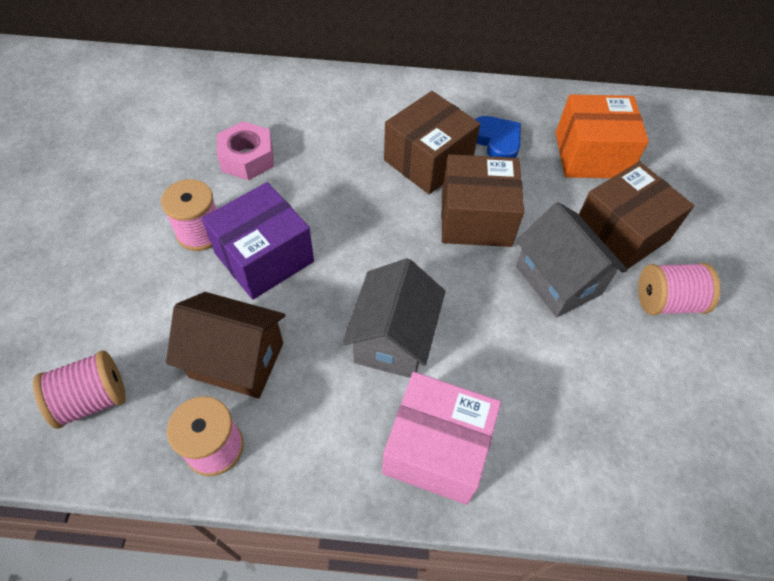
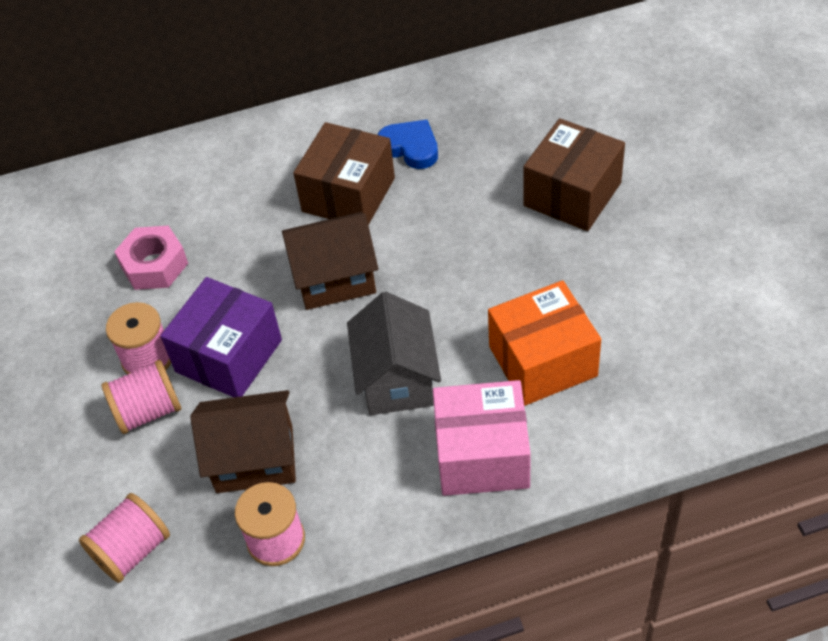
camera: 15 degrees left, 5 degrees down
brown box [441,154,524,247] -> none
grey house [516,202,627,317] -> none
orange box [556,94,649,178] -> orange box moved to [488,280,601,406]
pink spool [638,263,721,315] -> pink spool moved to [102,360,181,434]
none -> brown house [282,212,378,310]

